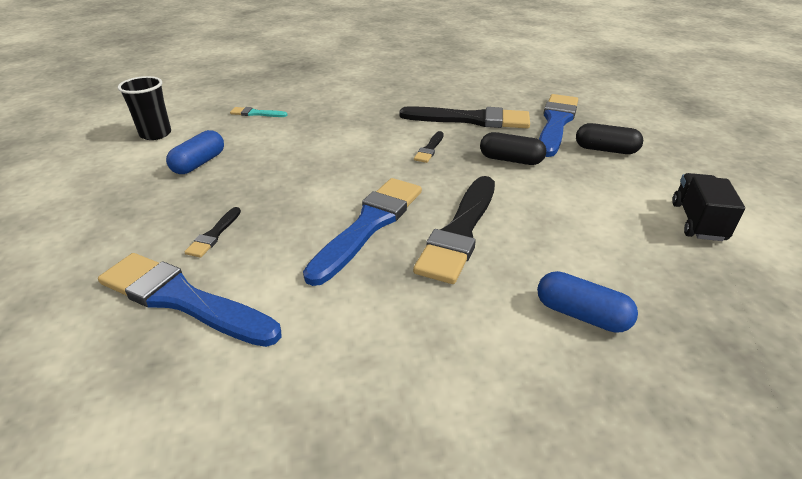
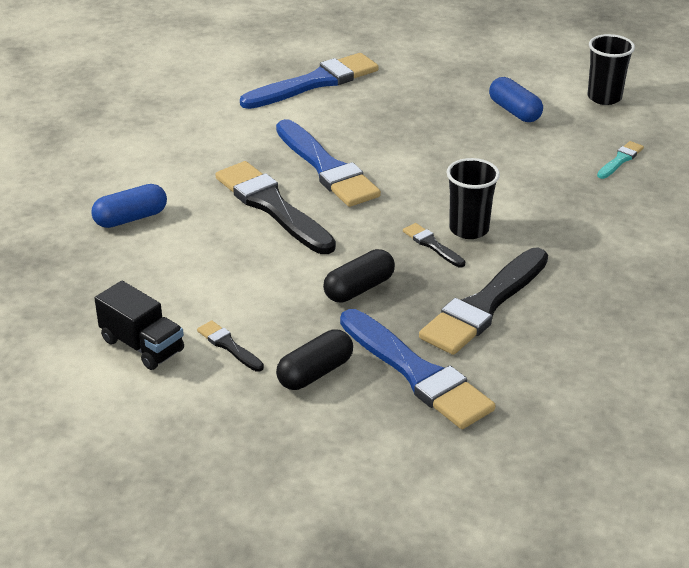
camera: 120 degrees right, 0 degrees up
black brush [184,207,241,258] -> black brush moved to [197,320,264,372]
none -> black cup [447,158,500,239]

